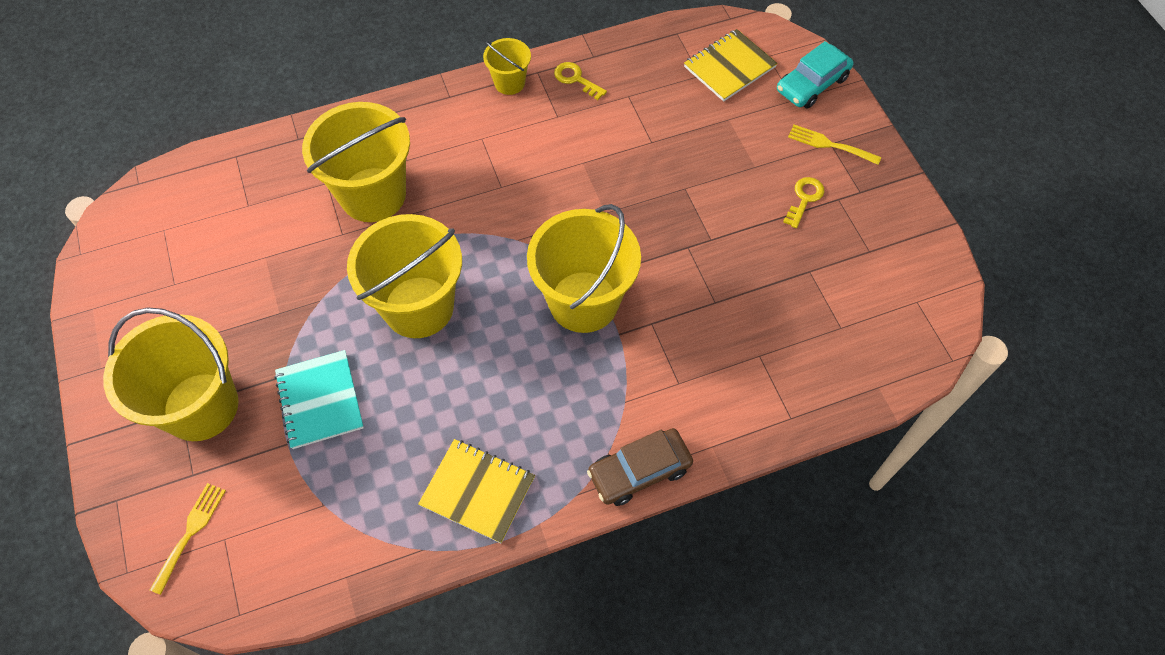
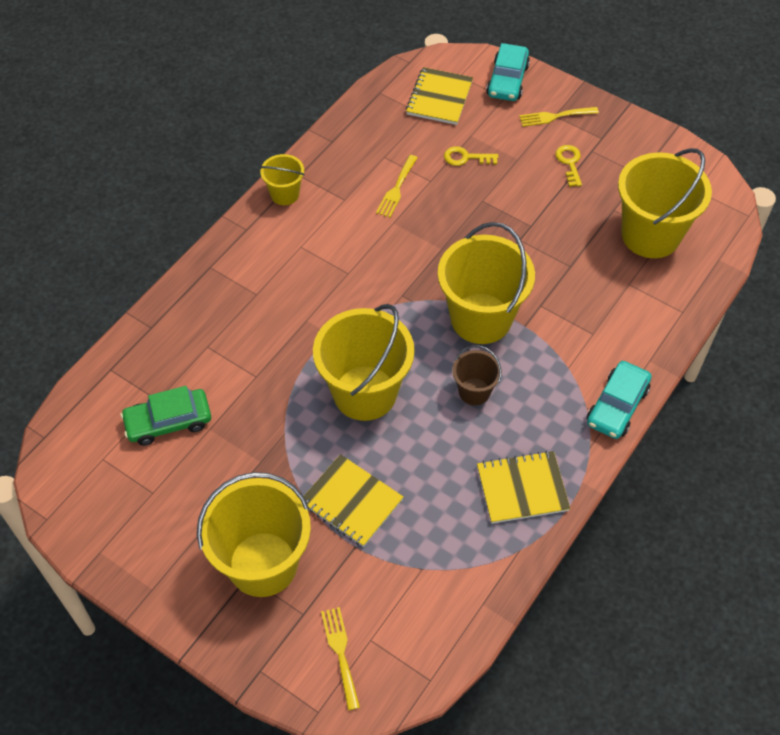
camera: 35 degrees left, 5 degrees down
turquoise notebook [274,350,364,449] -> yellow notebook [304,454,404,547]
yellow bucket [302,102,410,222] -> yellow bucket moved to [618,148,712,258]
yellow key [554,62,607,100] -> yellow key moved to [444,146,498,166]
brown car [587,428,693,506] -> turquoise car [587,361,652,439]
none -> green car [120,386,211,446]
none -> yellow fork [376,155,418,218]
none -> brown bucket [452,345,502,405]

